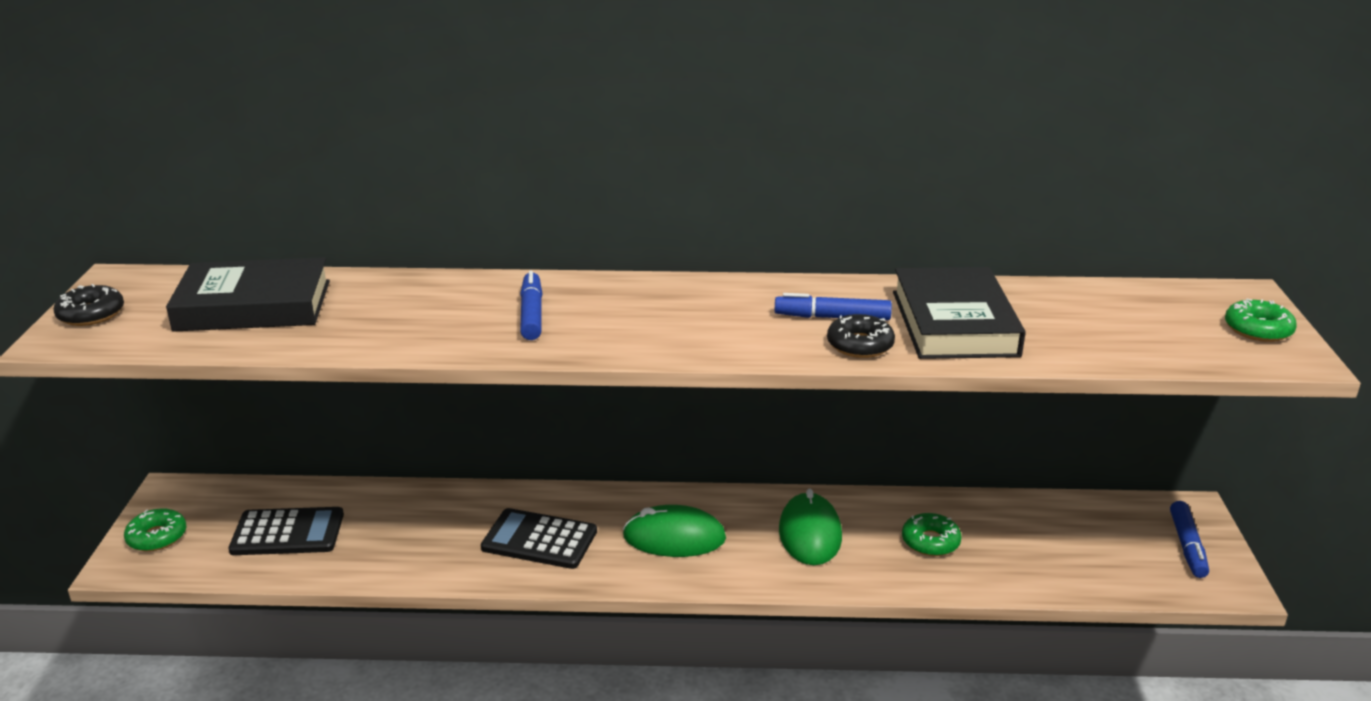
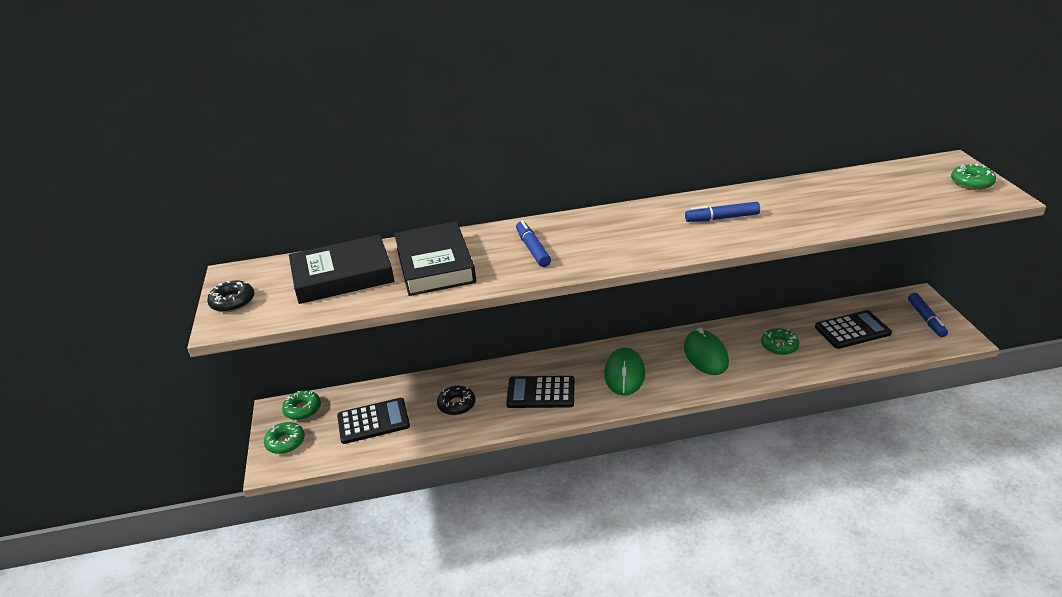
camera: 10 degrees left, 5 degrees up
green mouse [623,505,726,557] -> green mouse turned 75 degrees counterclockwise [604,347,645,396]
black donut [827,314,895,358] -> black donut moved to [437,386,475,415]
black book [893,267,1026,359] -> black book moved to [394,221,476,296]
none -> green donut [282,391,321,420]
none -> black calculator [815,310,892,349]

